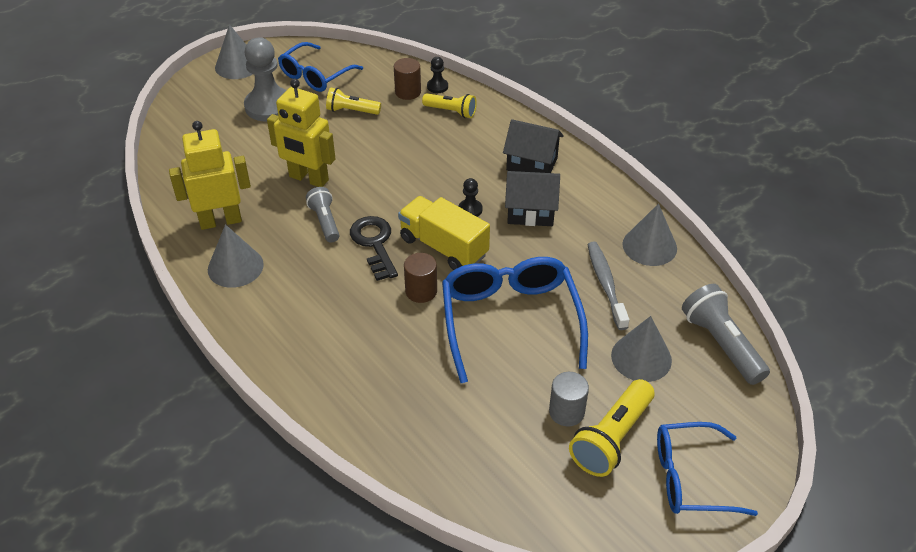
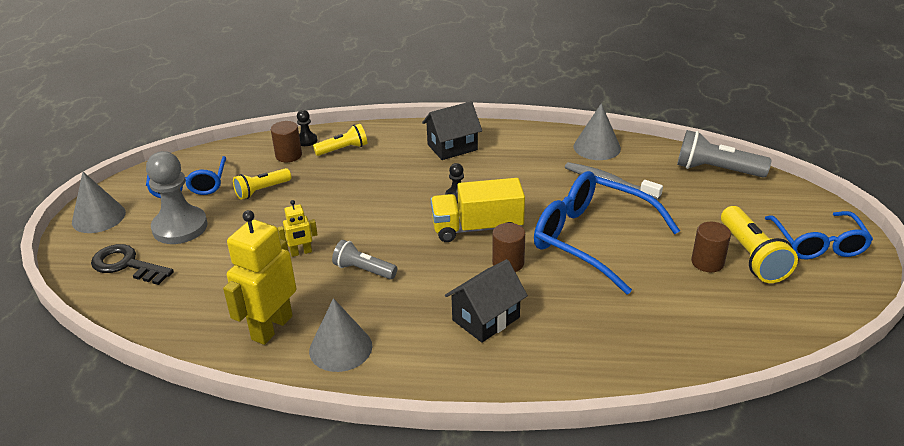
camera: 45 degrees left, 10 degrees down
yellow robot [267,79,336,187] -> yellow robot [278,200,318,257], size x0.49
black key [350,216,398,281] -> black key moved to [91,244,174,285]
black house [505,171,560,226] -> black house moved to [445,259,528,343]
grey cylinder [549,372,589,426] -> brown cylinder [691,222,731,272]
grey cone [611,316,672,382] -> none
blue glasses [657,422,758,516] -> blue glasses turned 45 degrees counterclockwise [765,211,873,260]

